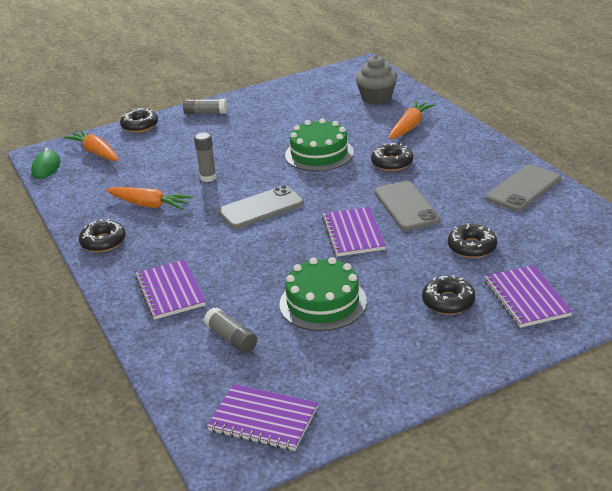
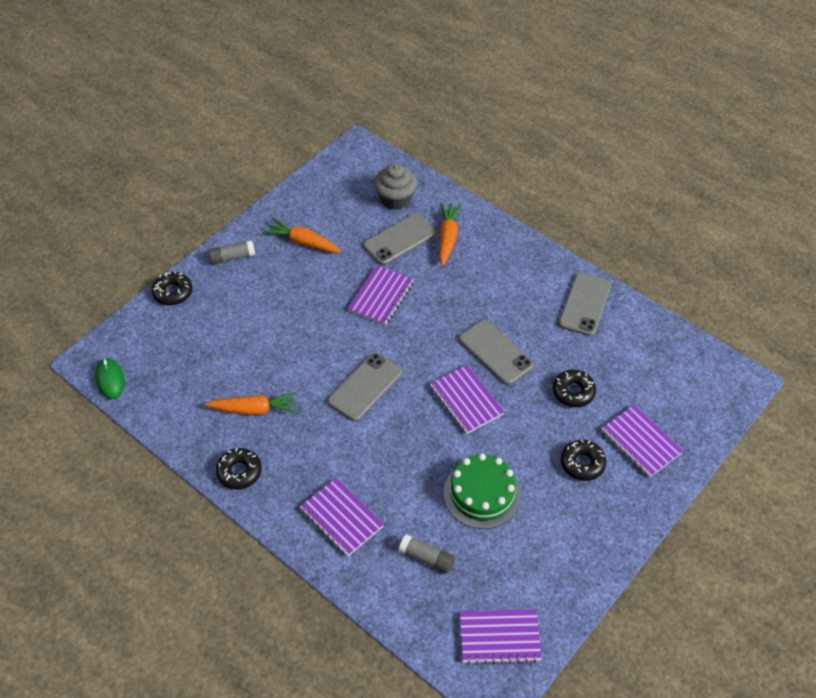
camera: 25 degrees left, 20 degrees up
orange carrot [64,129,119,161] -> orange carrot moved to [263,218,341,253]
grey glue stick [194,132,217,182] -> none
green cake [285,118,354,171] -> purple notebook [348,265,414,326]
black donut [371,143,413,171] -> none
none -> grey phone [363,213,436,265]

